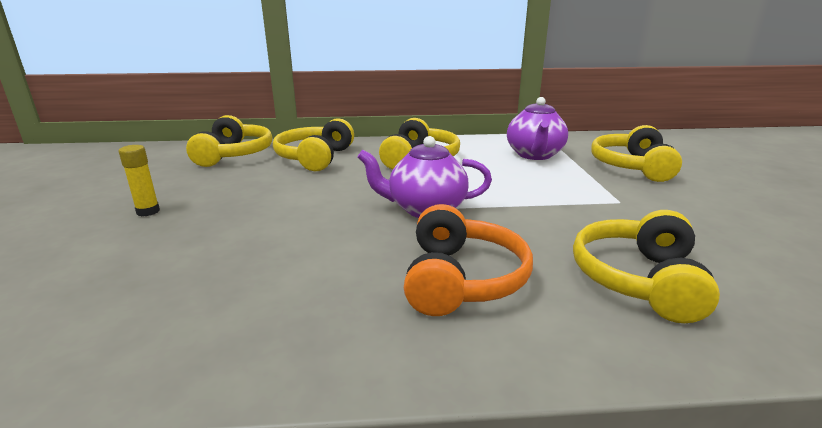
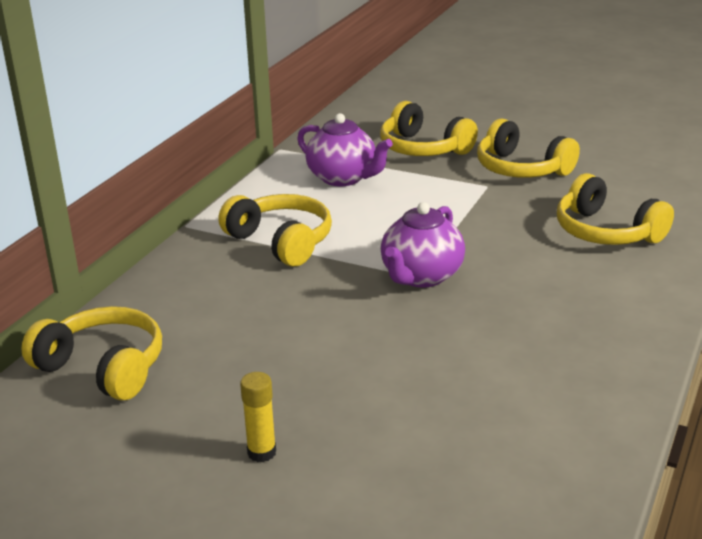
camera: 60 degrees left, 5 degrees up
yellow headphones [273,118,354,171] -> yellow headphones moved to [477,118,580,178]
orange headphones [404,204,533,316] -> none

